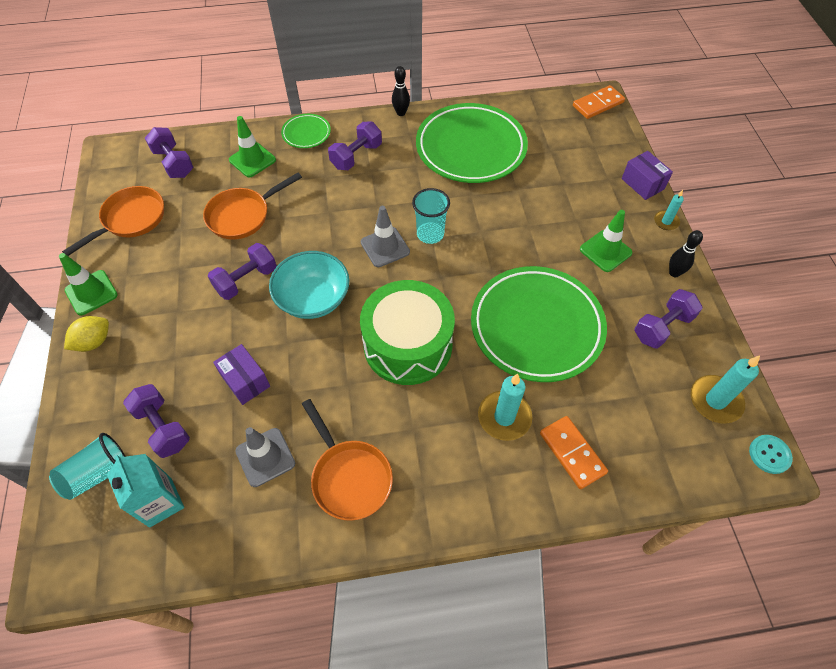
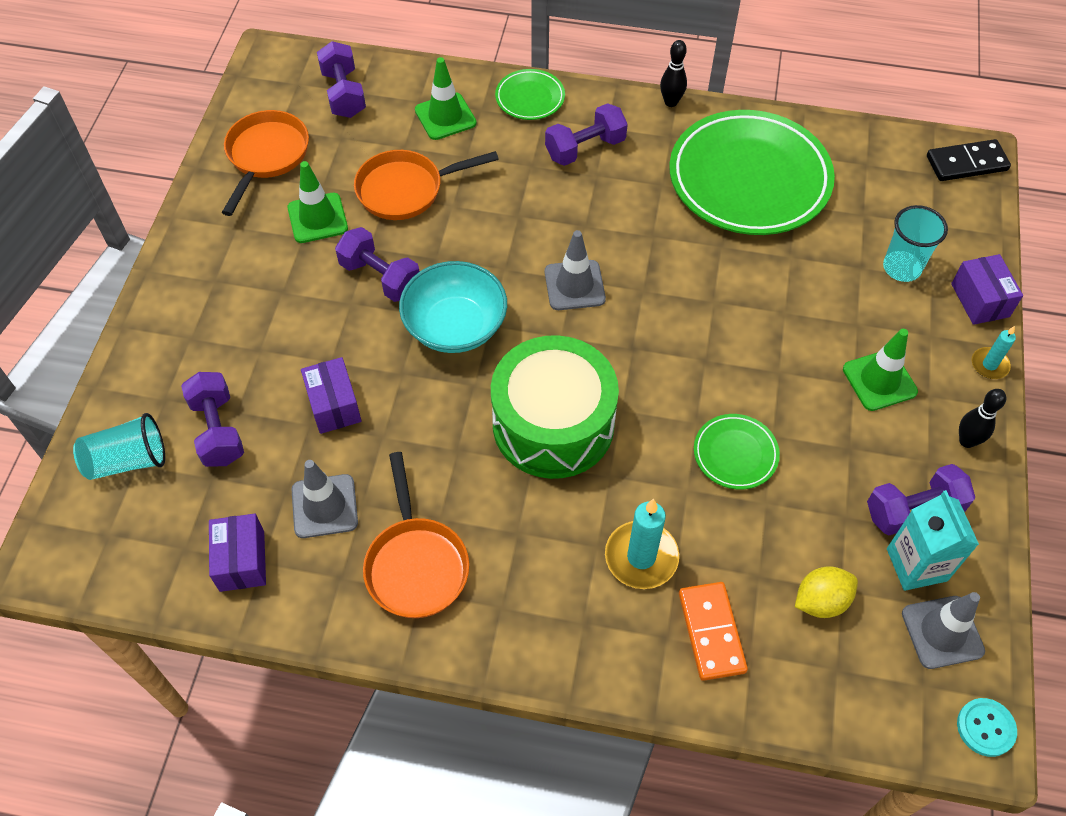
camera: 20 degrees right, 0 degrees up
green traffic cone [59,253,118,315] -> green traffic cone moved to [287,161,348,243]
orange pan [62,186,164,256] -> orange pan turned 45 degrees counterclockwise [222,110,309,216]
yellow lemon [64,316,109,352] -> yellow lemon moved to [795,566,858,618]
turquoise carton [107,454,184,528] -> turquoise carton moved to [887,490,979,591]
purple dumbbell [208,243,277,300] -> purple dumbbell turned 60 degrees clockwise [335,227,420,302]
turquoise cup [412,188,450,244] -> turquoise cup moved to [883,205,948,282]
green plate [471,266,607,382] -> green plate [694,414,780,490], size x0.45
orange domino [573,85,625,119] -> black domino [927,139,1011,181]
turquoise candle [690,356,760,424] -> grey traffic cone [902,592,985,669]
none -> purple box [209,514,266,592]

